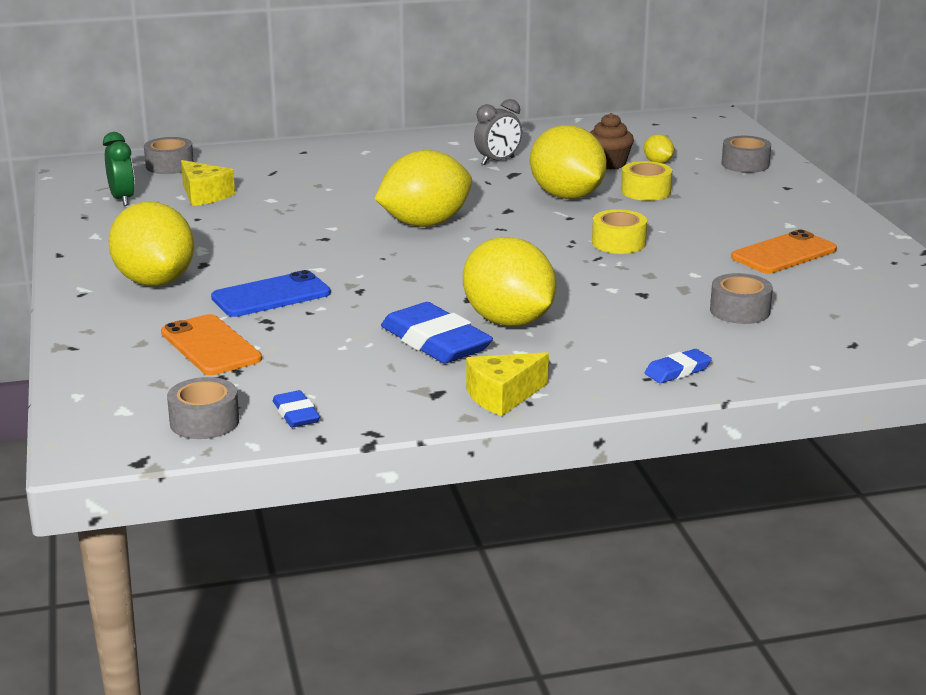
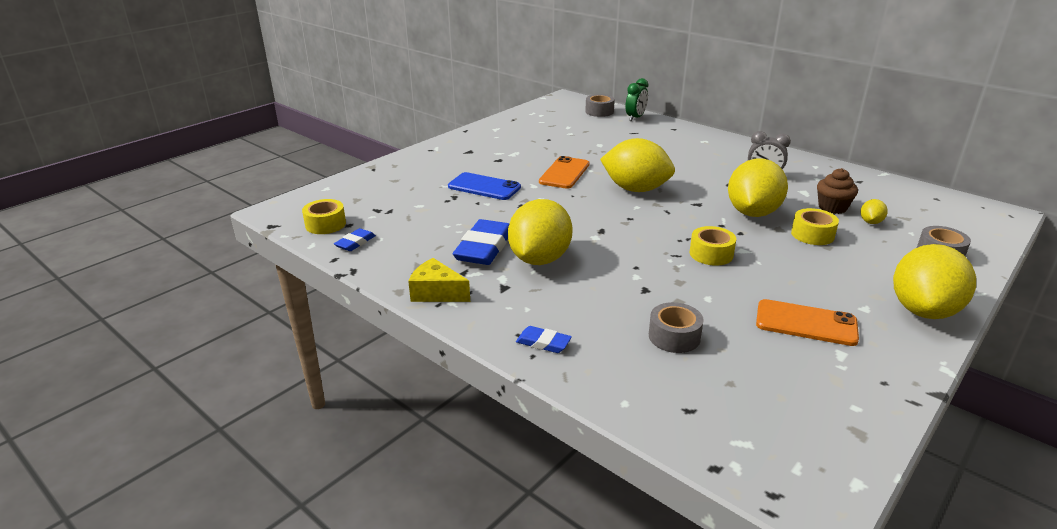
camera: 55 degrees right, 5 degrees up
green clock [103,132,135,206] -> green clock moved to [625,78,648,121]
yellow lemon [108,202,194,286] -> yellow lemon moved to [893,244,976,319]
orange phone [161,314,262,375] -> orange phone moved to [539,156,590,189]
grey tape [167,377,239,439] -> yellow tape [302,199,346,234]
yellow cheese [181,160,235,206] -> none

